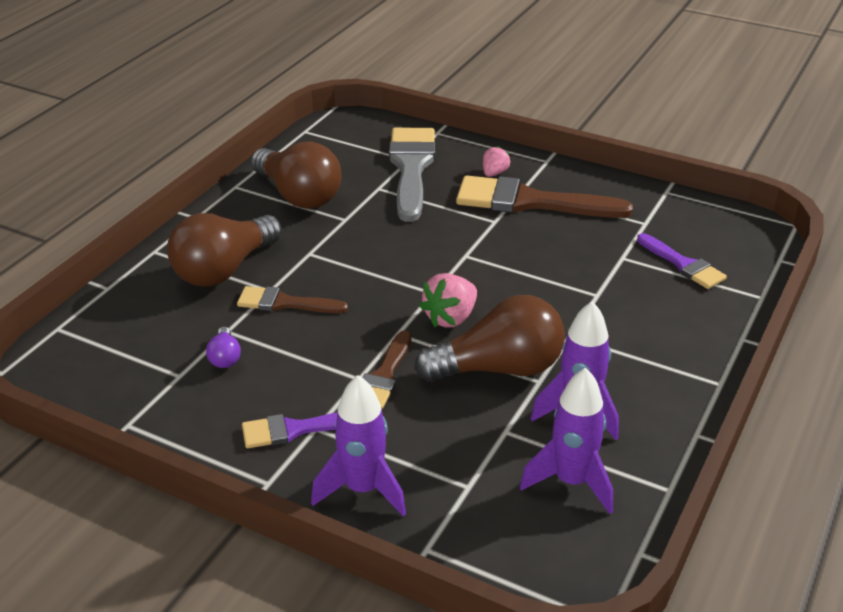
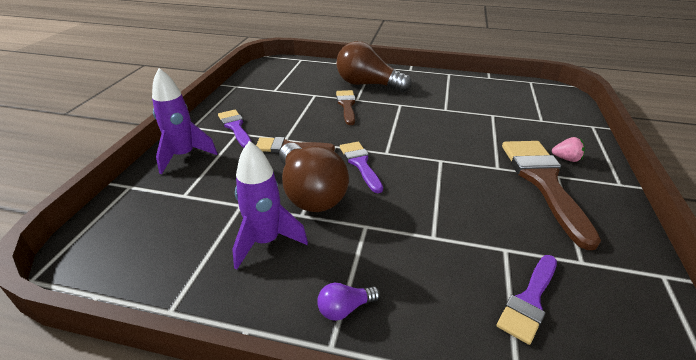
camera: 75 degrees right, 0 degrees up
purple light bulb [206,327,241,368] -> purple light bulb moved to [317,283,380,321]
brown light bulb [251,142,342,209] -> none
grey brush [389,127,435,222] -> none
pink strawberry [419,273,477,328] -> purple brush [340,142,383,193]
purple rocket [520,368,613,514] -> none

